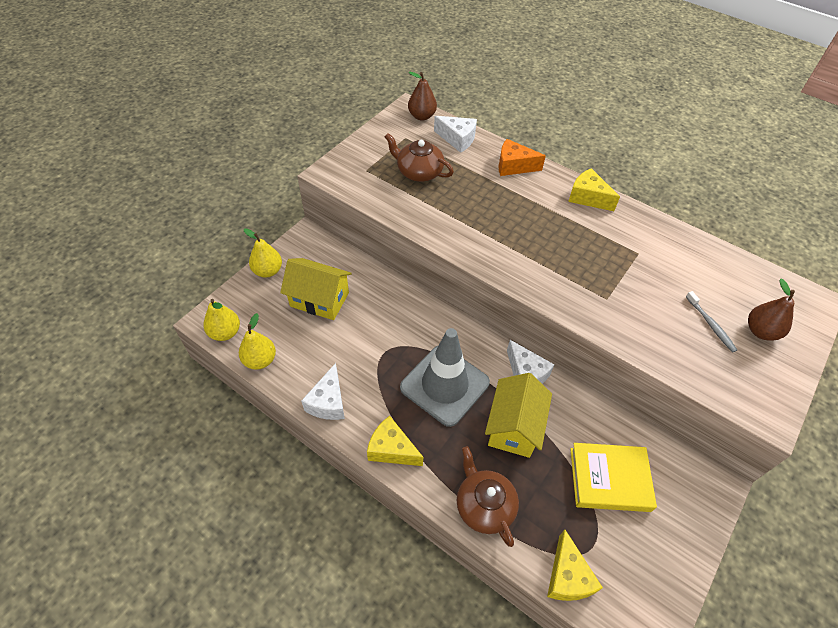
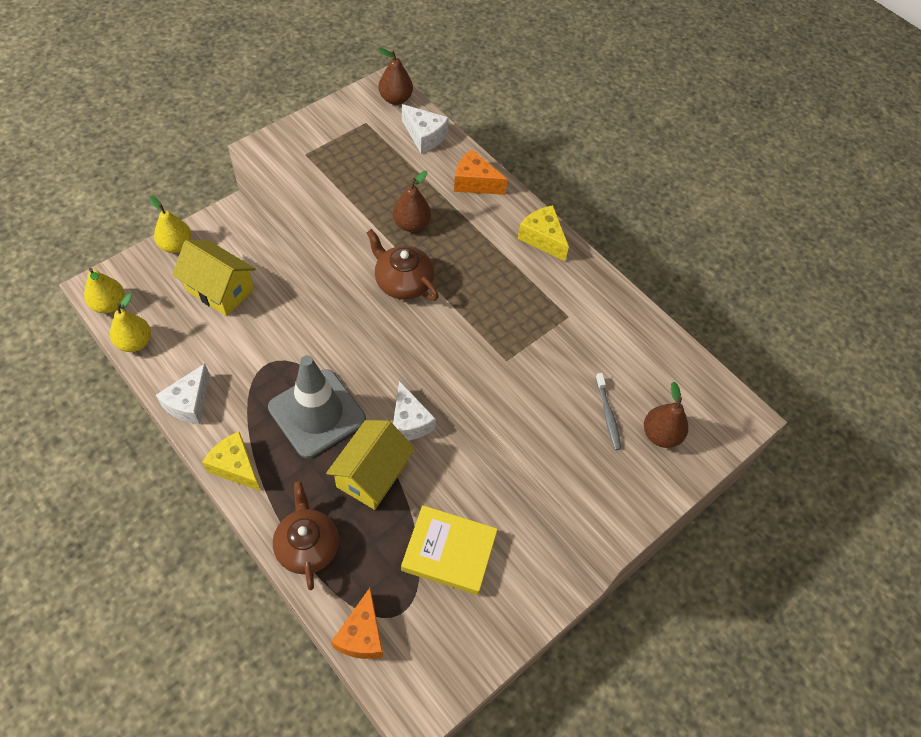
camera: 10 degrees right, 5 degrees up
brown teapot [385,133,454,182] -> brown teapot moved to [366,229,439,301]
yellow cheese [547,530,603,601] -> orange cheese [331,588,383,659]
none -> brown pear [393,171,431,232]

